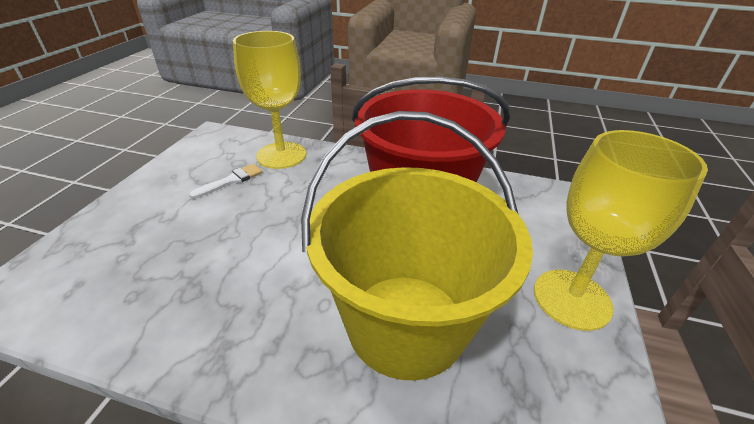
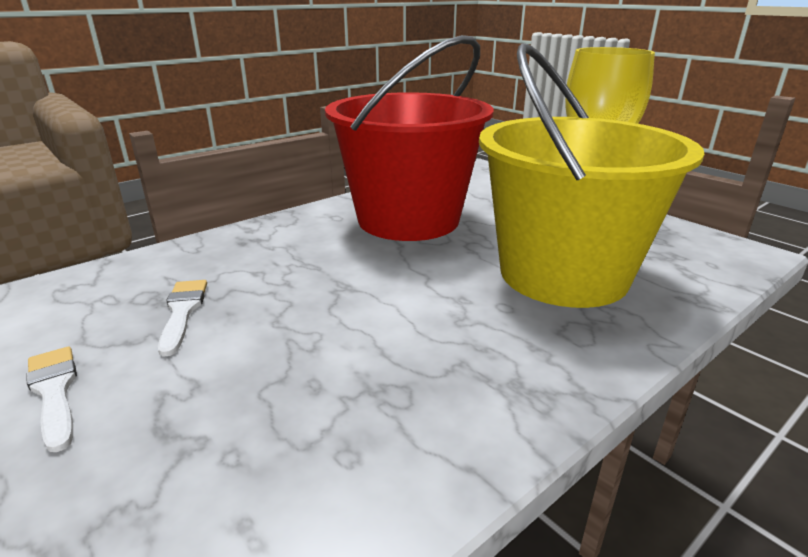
camera: 55 degrees left, 10 degrees down
yellow goblet [233,31,306,169] -> none
none -> white brush [26,346,77,452]

